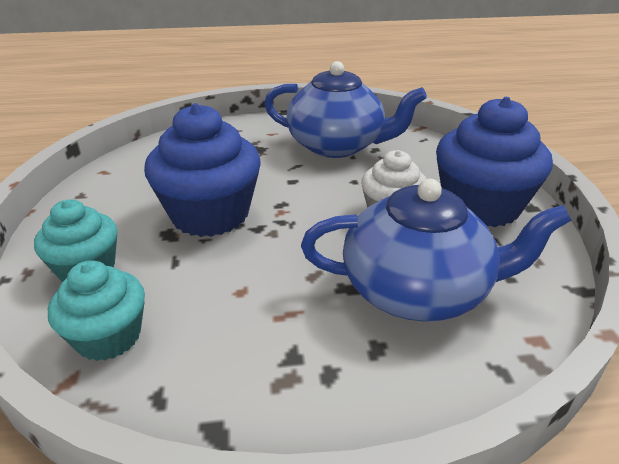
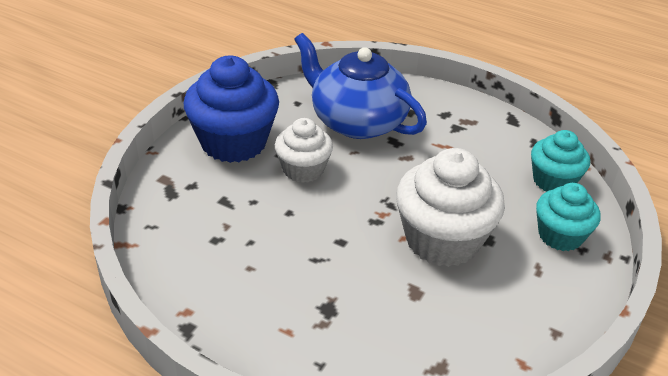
camera: 145 degrees left, 5 degrees up
blue cupcake [144,103,261,237] -> white cupcake [396,148,505,267]
blue teapot [264,61,427,158] -> none

